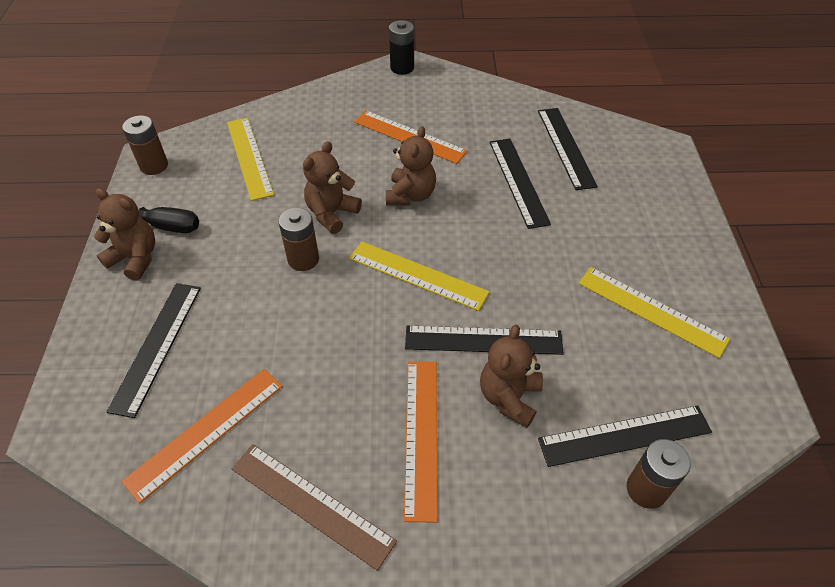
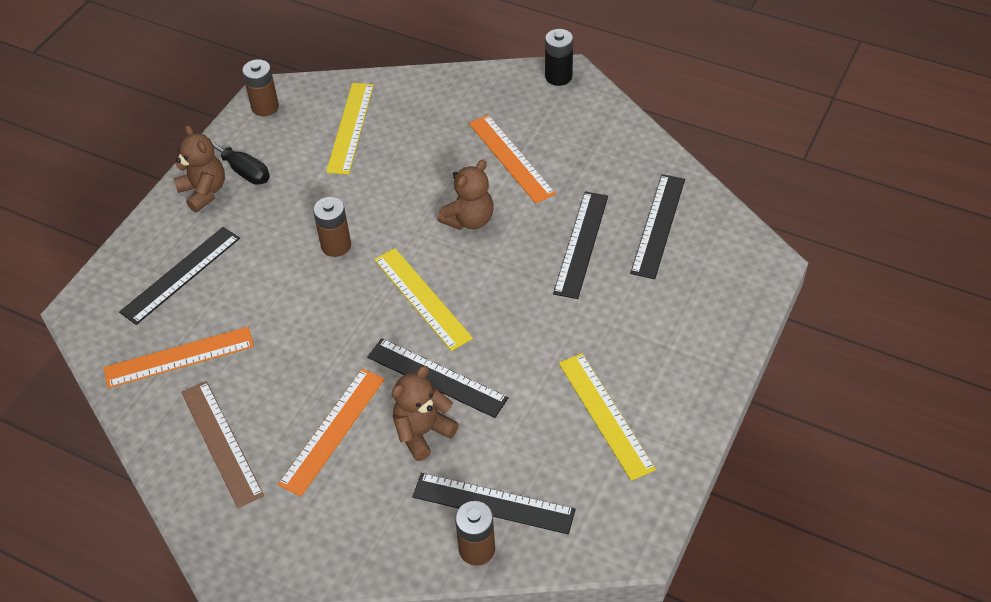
camera: 30 degrees right, 0 degrees up
brown teddy bear [303,141,362,234] -> none

